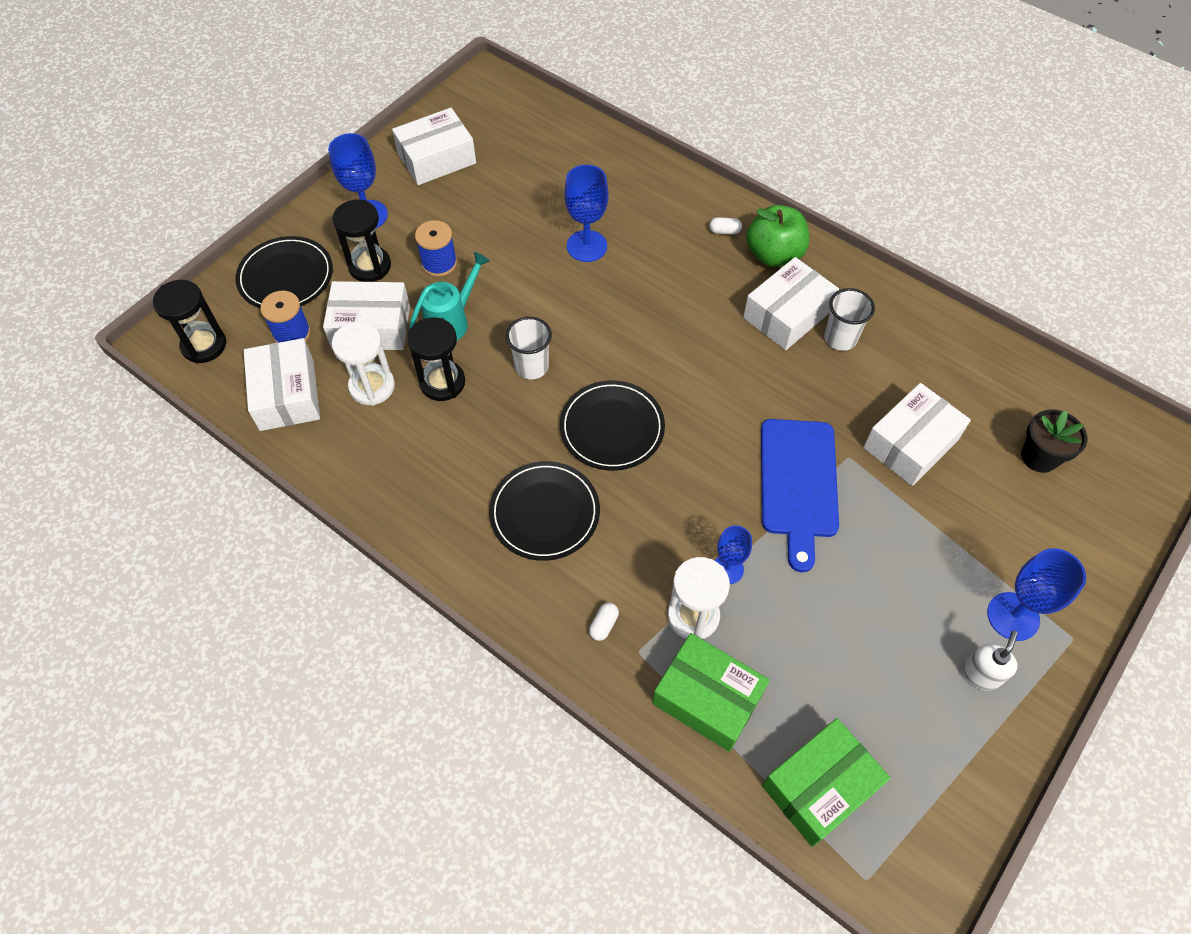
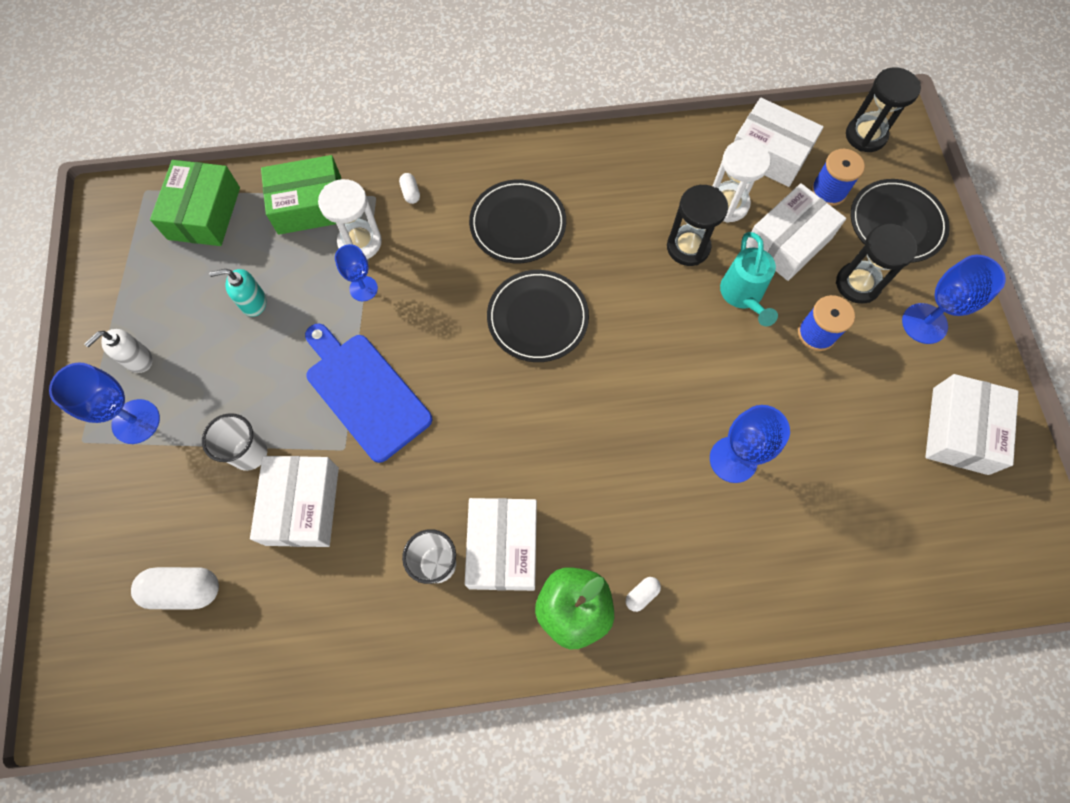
camera: 135 degrees right, 10 degrees up
white cup [506,317,552,379] -> white cup moved to [202,413,267,471]
white soap dispenser [962,631,1018,691] -> white soap dispenser turned 60 degrees clockwise [85,329,153,373]
black flower pot [1021,410,1087,473] -> white capsule [131,567,219,609]
none -> turquoise soap dispenser [209,269,267,317]

